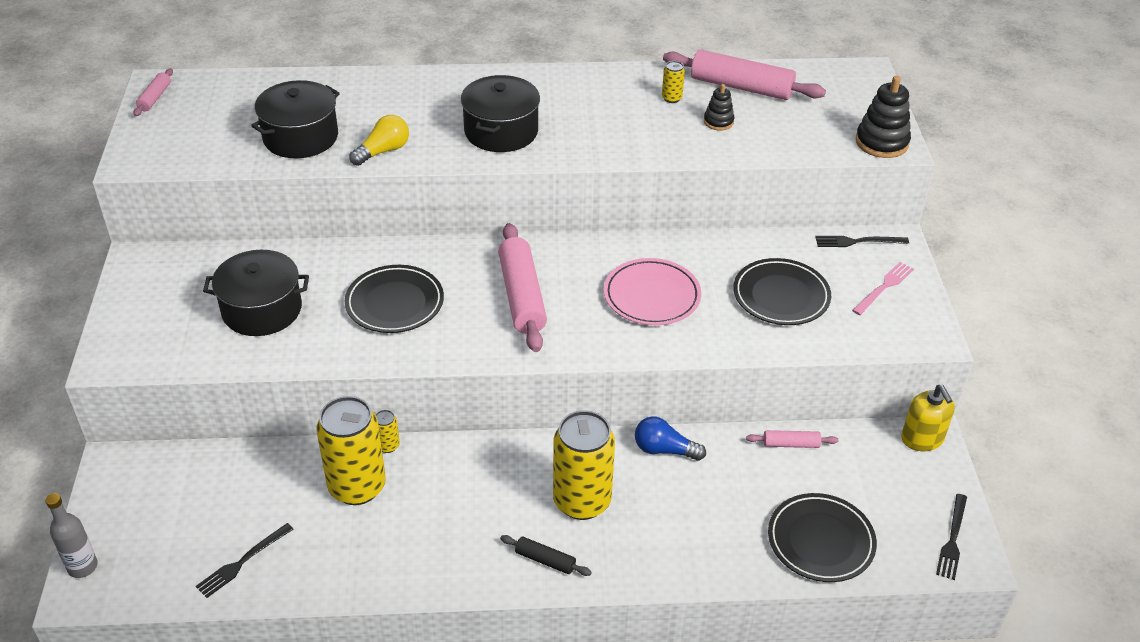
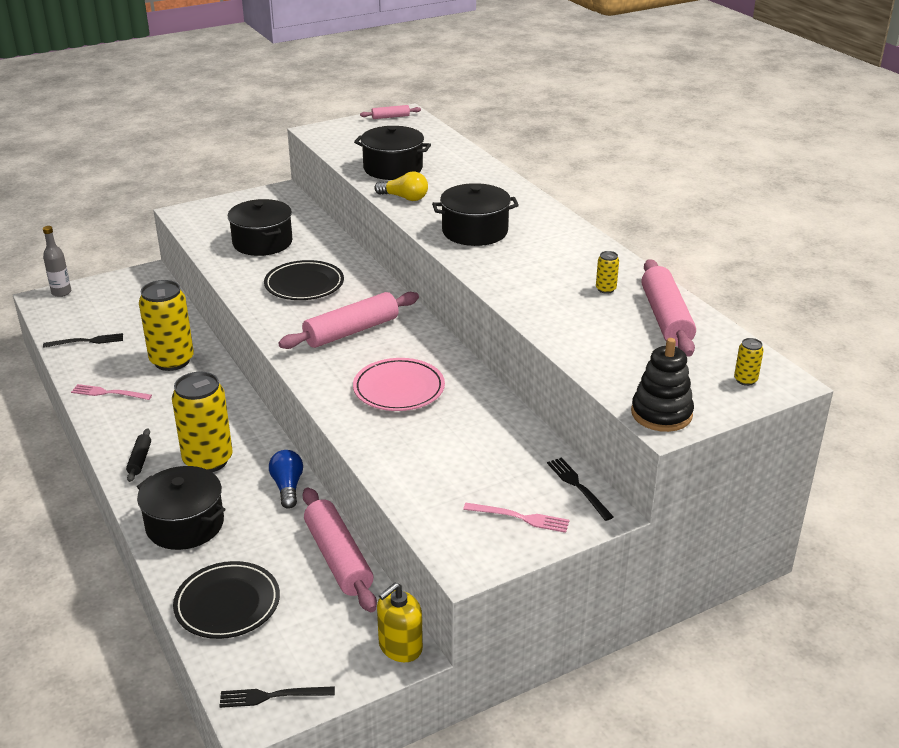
camera: 65 degrees right, 10 degrees down
black fork [196,523,294,598] -> black fork turned 150 degrees clockwise [43,333,123,348]
yellow can [375,410,400,453] -> yellow can moved to [734,338,764,386]
black stacking toy [704,84,734,131] -> none
black plate [733,258,831,325] -> none
pink rolling pin [746,430,838,448] -> pink rolling pin [303,487,377,612], size x2.07
none -> pink fork [71,384,152,400]
none -> black pot [137,466,226,550]

